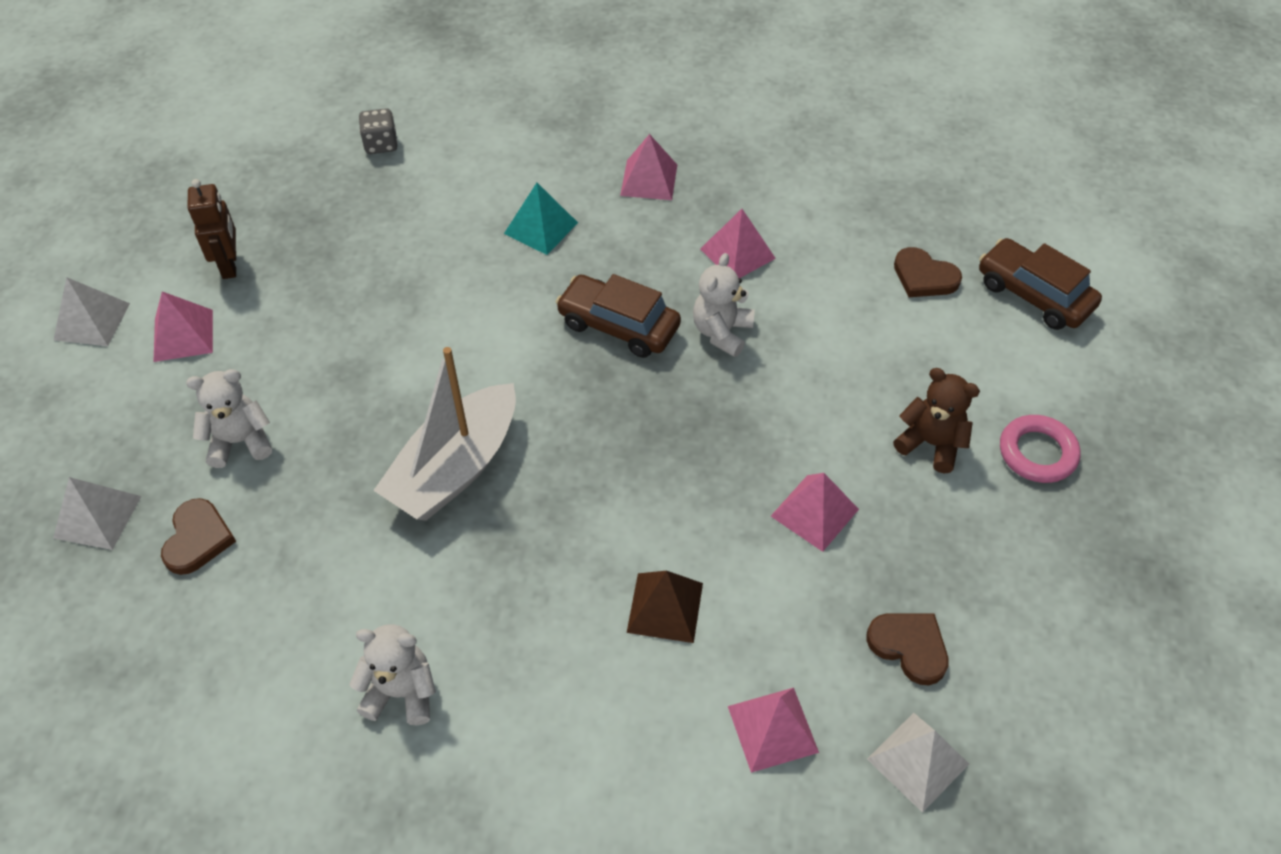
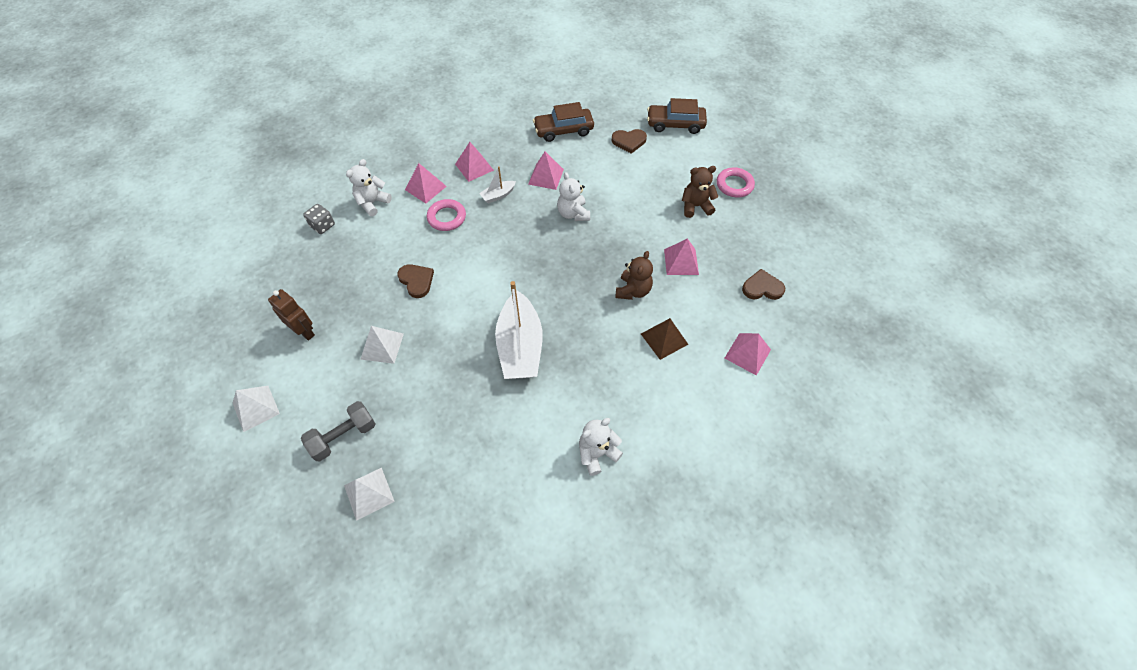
camera: 40 degrees left, 5 degrees up
pink pyramid [153,291,213,362] -> pink pyramid moved to [405,163,447,203]
brown heart [161,498,236,575] -> brown heart moved to [397,264,434,298]
white teddy bear [186,369,272,468] -> white teddy bear moved to [346,159,392,216]
turquoise pyramid [504,183,578,255] -> pink ring [427,199,466,231]
brown car [556,274,681,358] -> brown car moved to [533,102,594,142]
white pyramid [867,713,969,813] -> white pyramid moved to [360,326,404,364]
none -> grey dumbbell [301,401,375,461]
none -> white boat [479,166,516,204]
none -> brown teddy bear [615,251,653,300]

